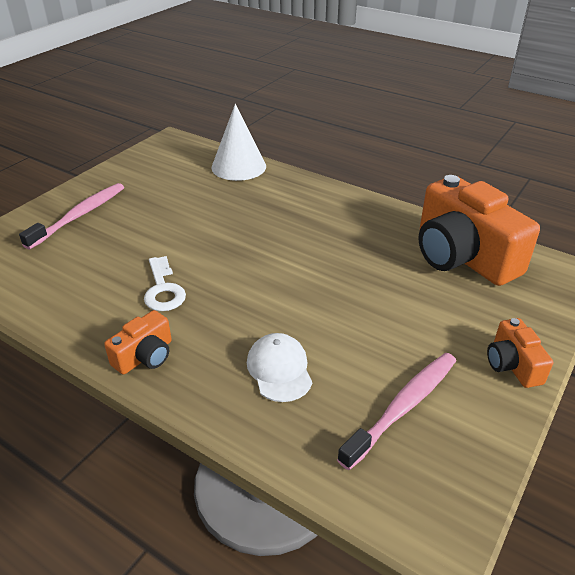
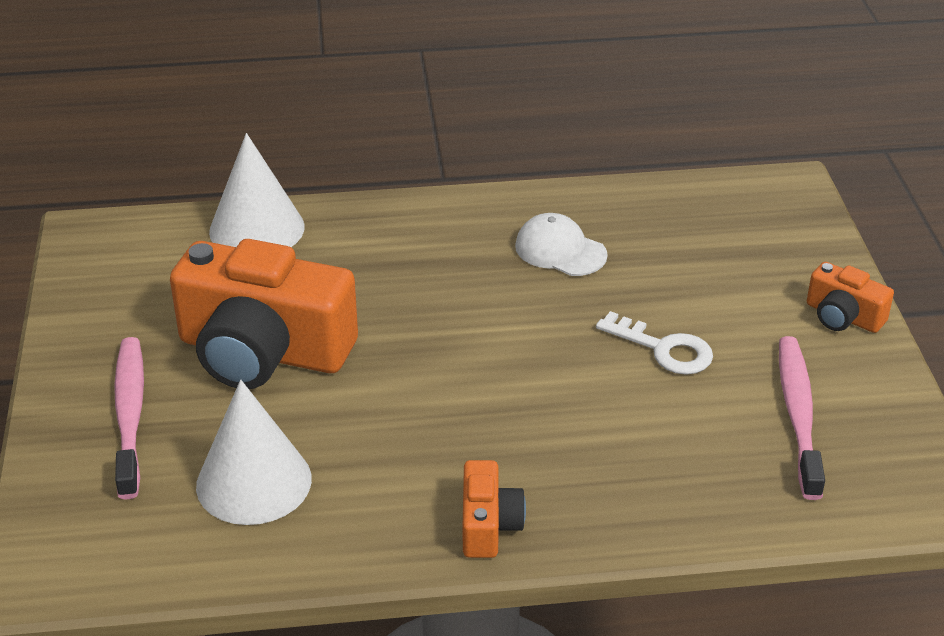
camera: 40 degrees left, 0 degrees up
white key [144,256,186,311] -> white key moved to [596,311,713,375]
white cap [247,333,312,402] -> white cap moved to [515,213,608,276]
orange camera [418,175,540,286] -> orange camera moved to [170,239,358,389]
none -> white cone [196,380,312,525]

